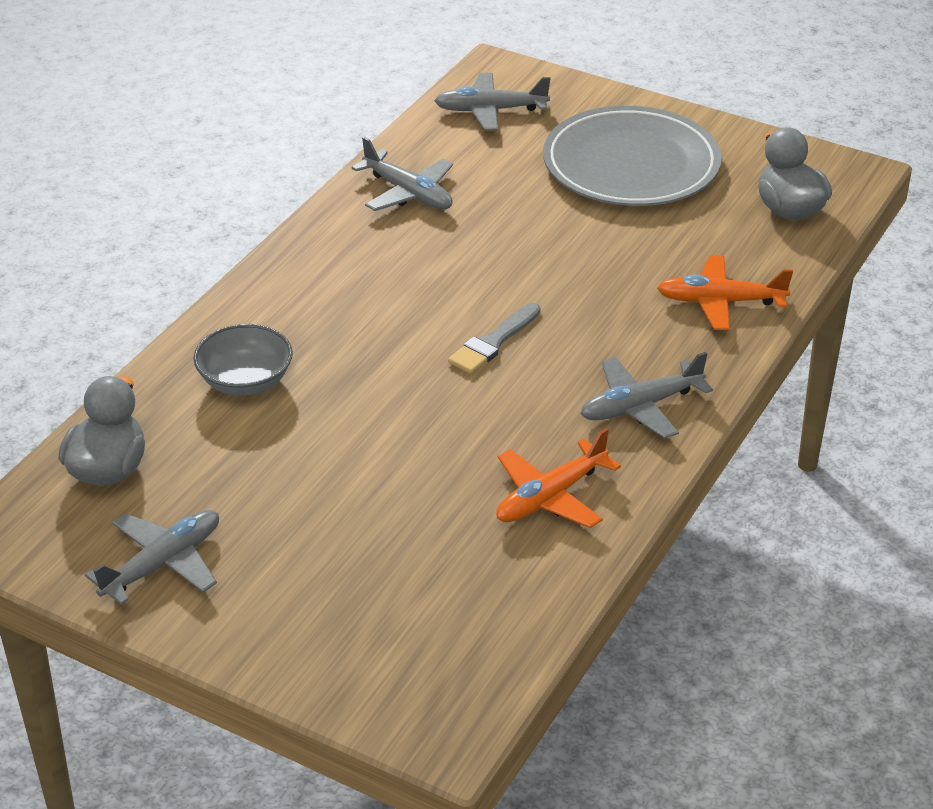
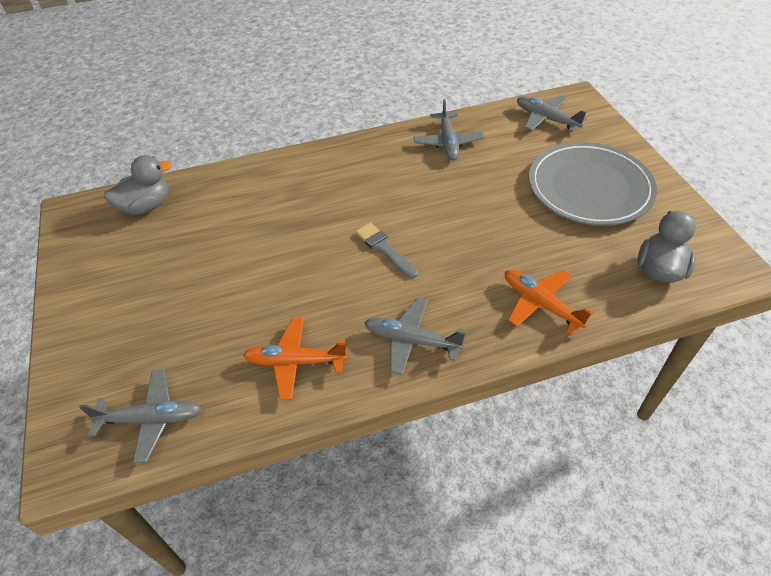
camera: 45 degrees right, 10 degrees up
grey plane [85,510,219,605] -> grey plane moved to [79,370,202,463]
grey bowl [193,324,293,396] -> none
grey brush [448,303,540,374] -> grey brush turned 60 degrees clockwise [355,223,418,278]

